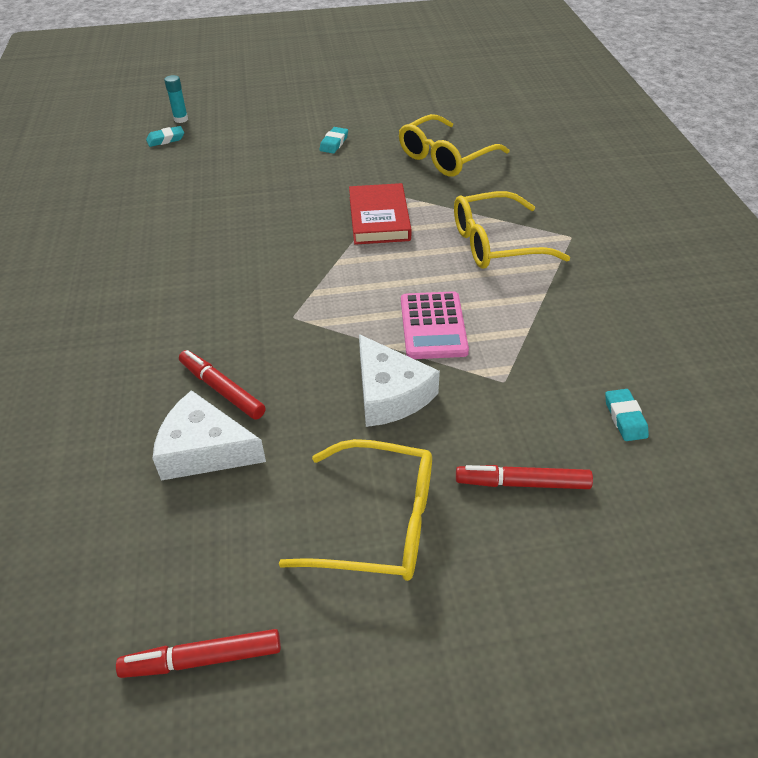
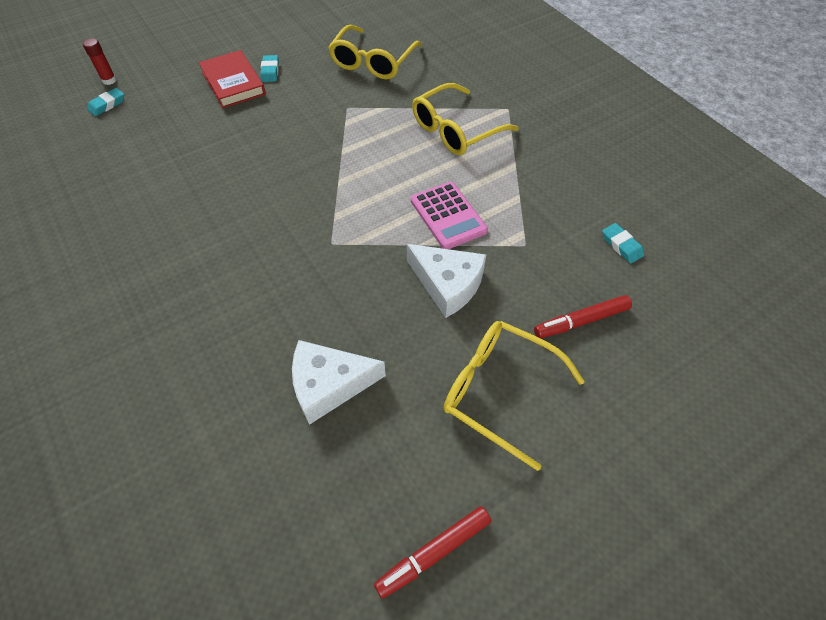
camera: 25 degrees left, 10 degrees up
turquoise glue stick [164,75,188,123] -> red glue stick [83,38,116,85]
red marker [179,350,266,420] -> none
yellow glasses [279,439,432,581] -> yellow glasses turned 135 degrees counterclockwise [443,321,585,471]
red book [349,183,411,245] -> red book moved to [199,50,266,108]

